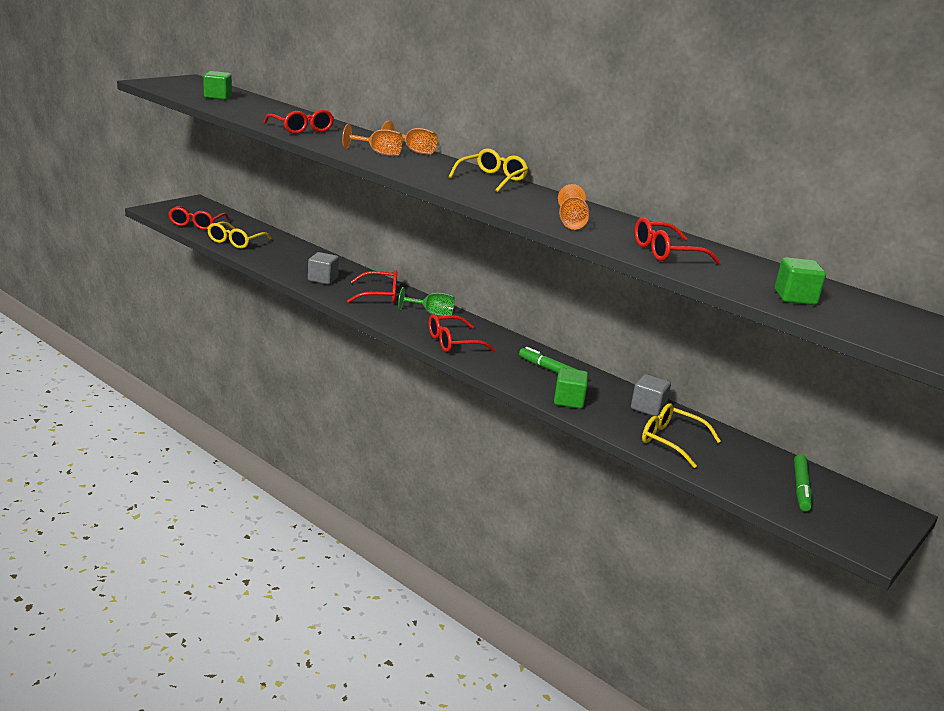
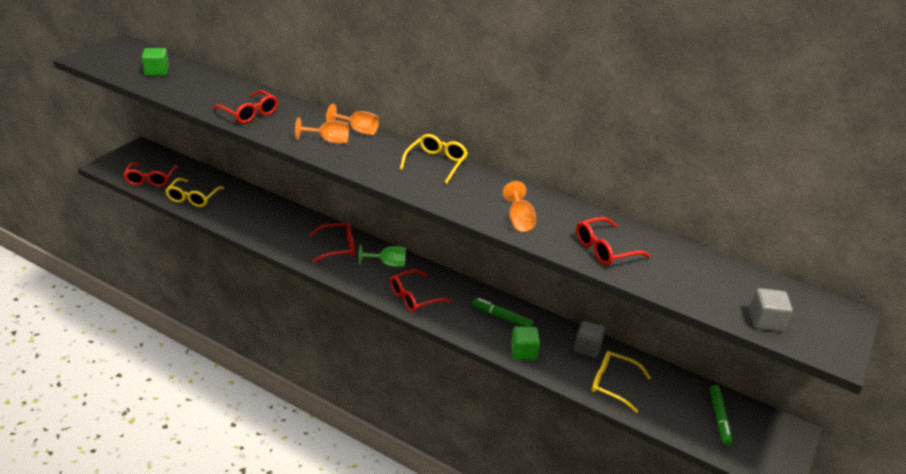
camera: 10 degrees left, 10 degrees up
grey cube [308,252,339,285] -> grey cube moved to [749,288,793,332]
green cube [775,257,826,305] -> none

